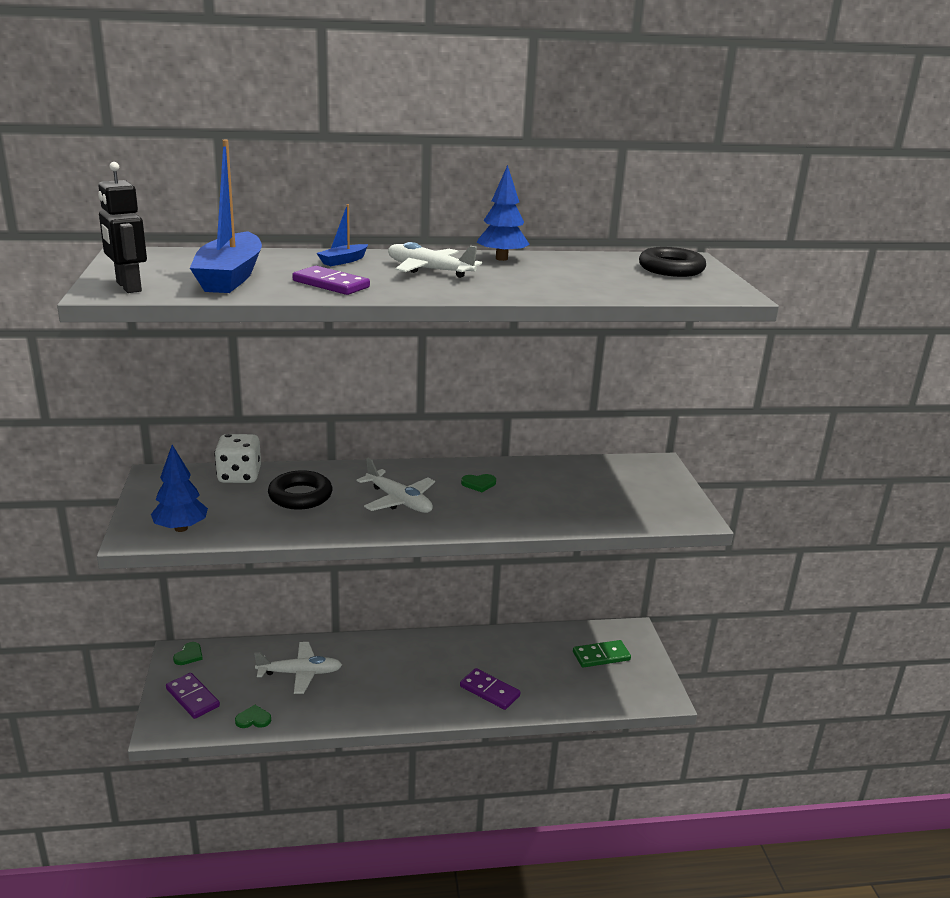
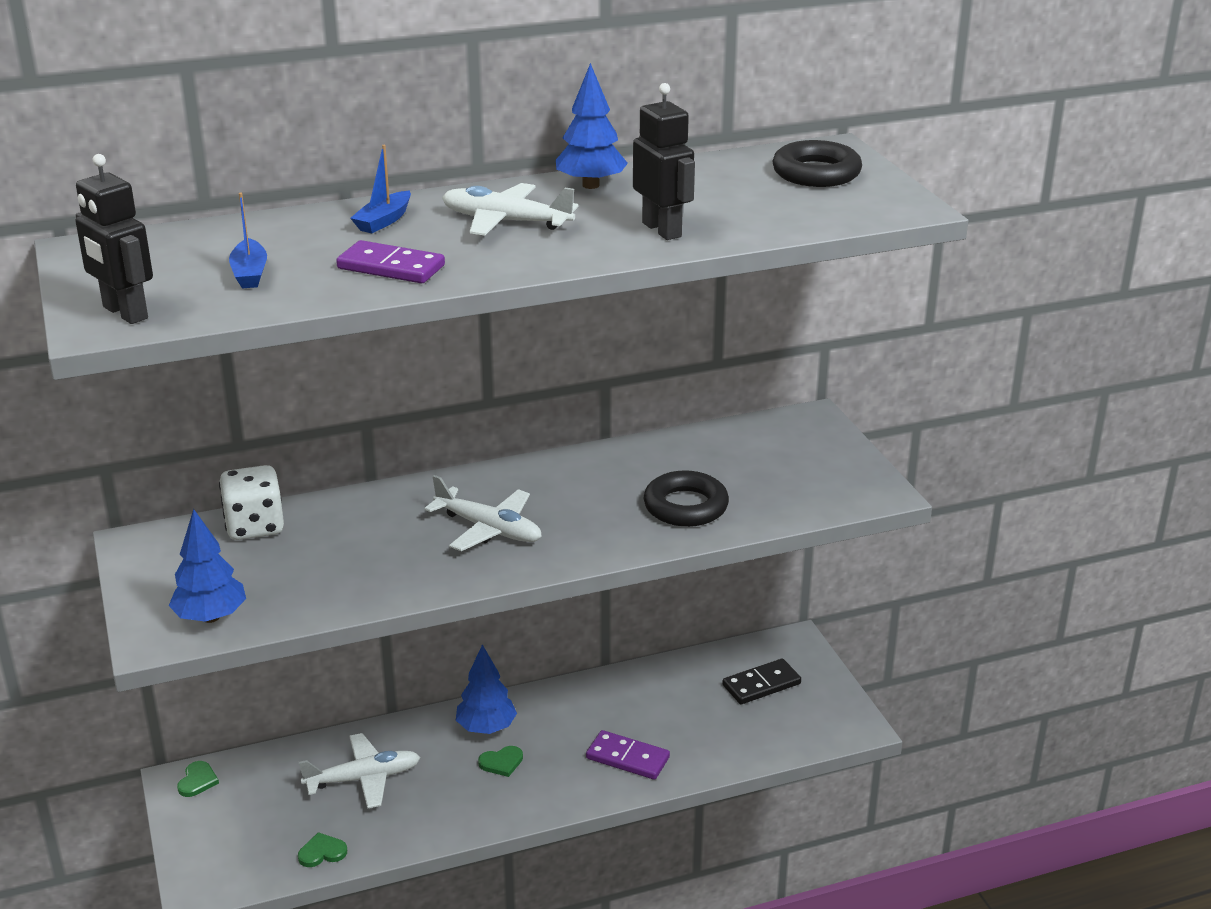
camera: 10 degrees left, 5 degrees up
purple domino [166,673,220,719] -> none
blue boat [190,140,262,293] -> blue boat [229,193,267,288], size x0.46
black ring [268,470,332,510] -> black ring moved to [644,470,729,527]
green heart [461,474,496,492] -> green heart moved to [478,746,523,777]
green domino [573,640,631,668] -> black domino [722,658,801,704]
none -> blue tree [456,644,517,734]
none -> black robot [633,83,695,240]

